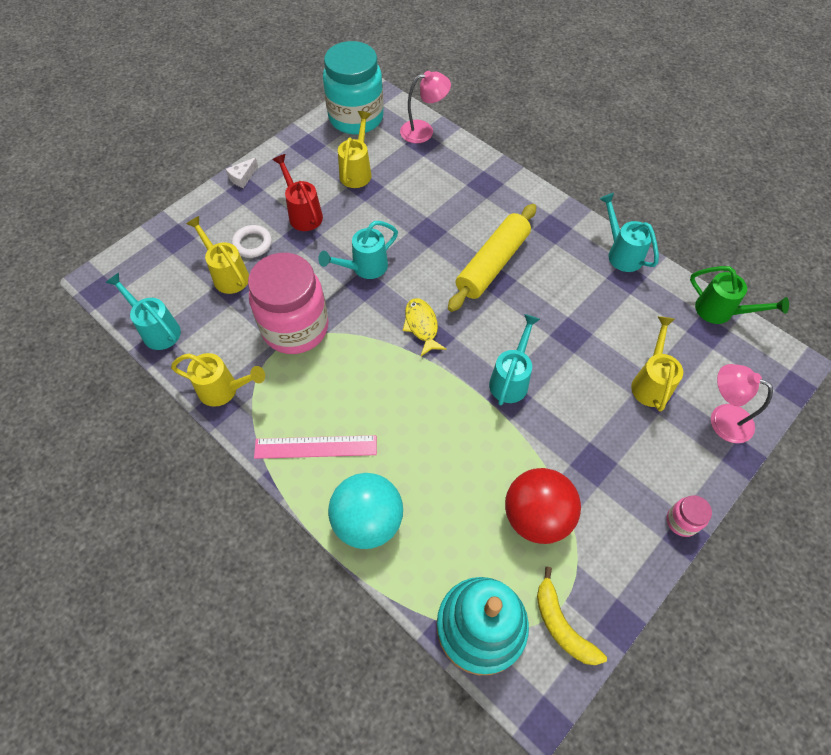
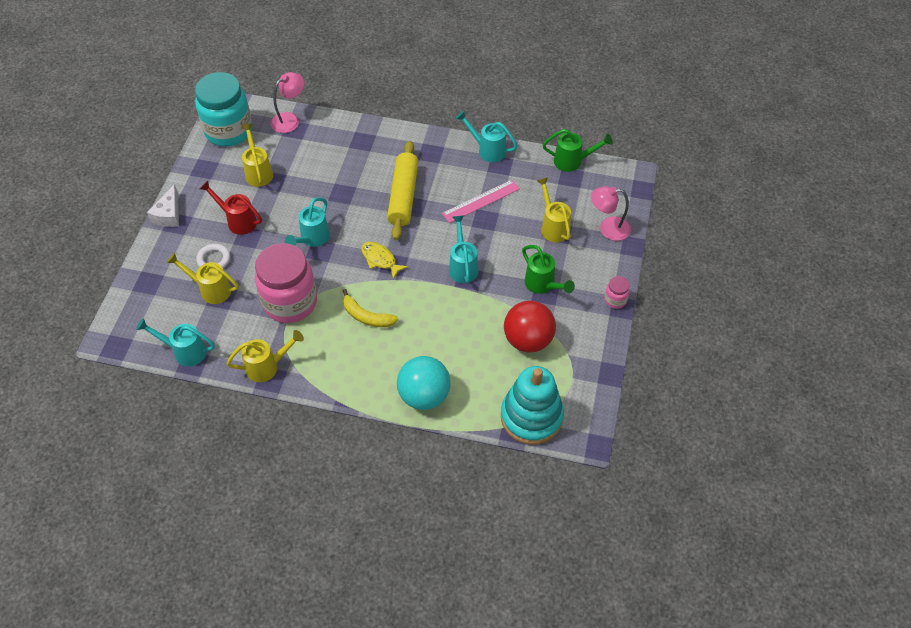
camera: 30 degrees left, 5 degrees down
white cheese [226,157,258,188] -> white cheese [147,184,179,227], size x1.51
pink ruler [254,435,377,459] -> pink ruler moved to [442,180,520,223]
yellow banana [537,567,607,665] -> yellow banana moved to [343,289,398,327]
none -> green watering can [522,245,575,294]

